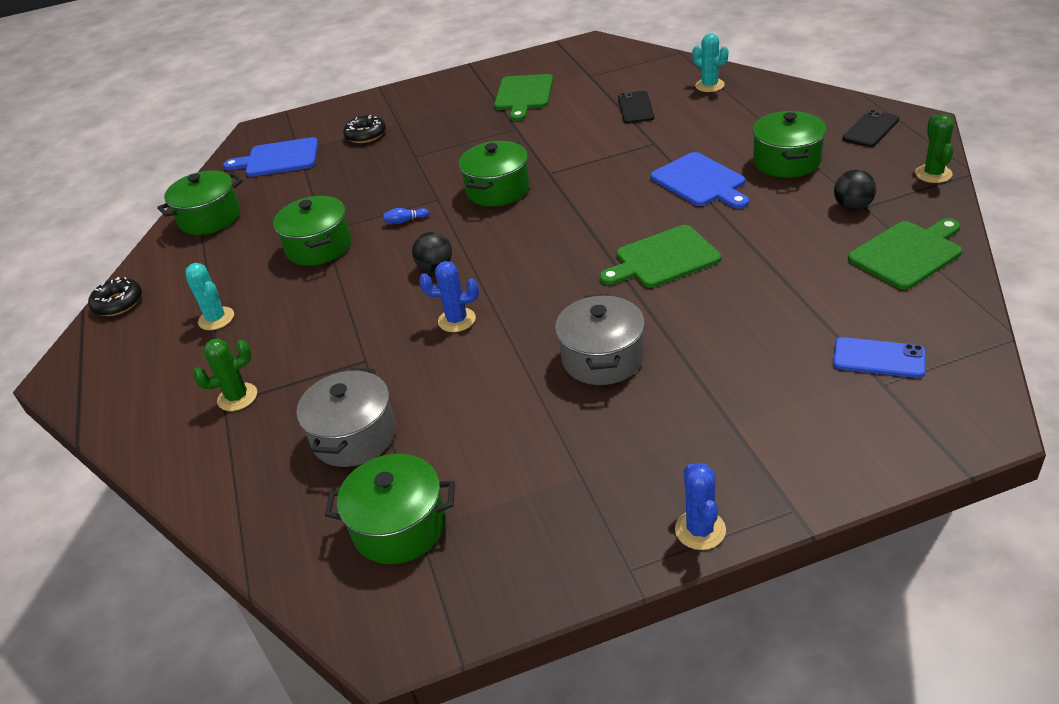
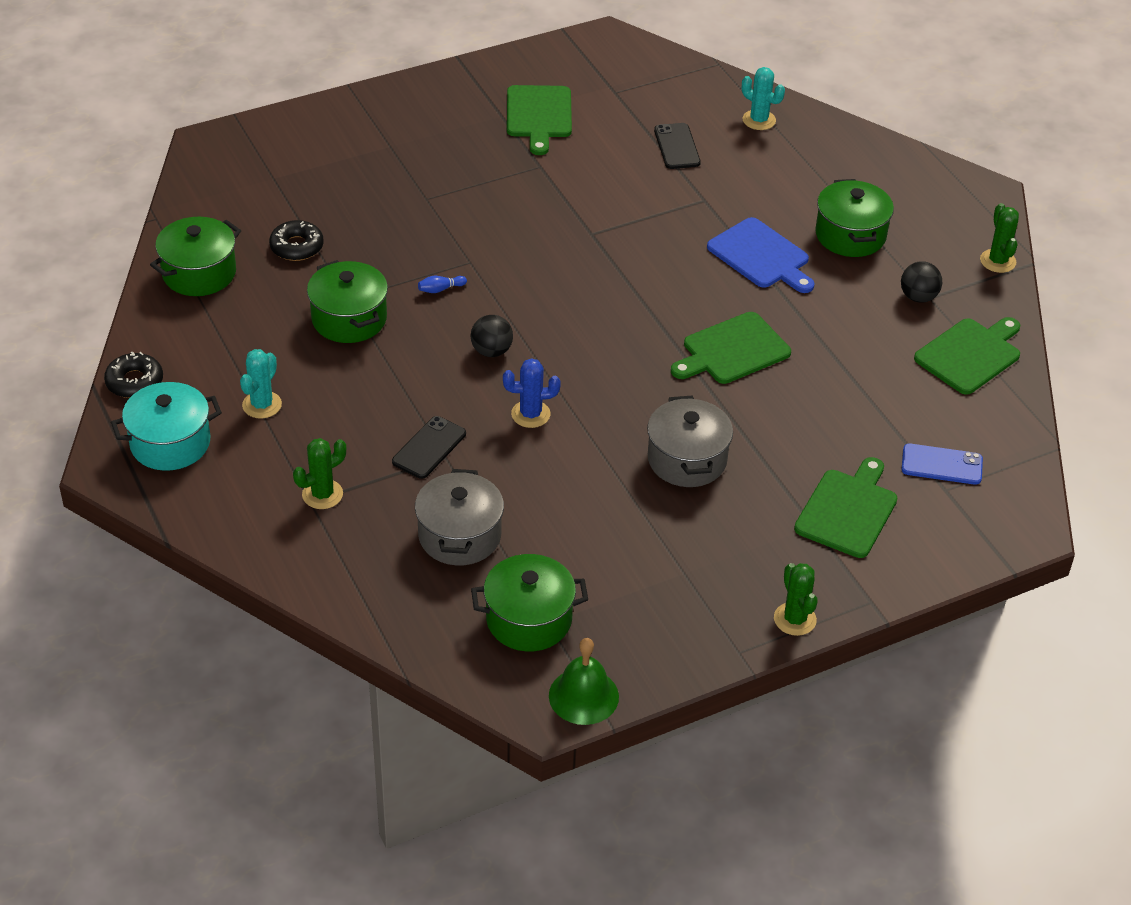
camera: 15 degrees left, 5 degrees up
turquoise cactus [185,263,234,330] -> turquoise cactus turned 75 degrees clockwise [240,349,282,418]
blue cutting board [223,137,318,177] -> none
black donut [343,115,386,143] -> black donut moved to [269,220,324,261]
green pot [459,141,530,207] -> none
blue cactus [675,463,726,550] -> green cactus [774,563,818,636]
black phone [842,110,899,147] -> black phone moved to [392,416,466,479]
none -> turquoise pot [111,382,222,471]
none -> green bell [549,638,619,725]
none -> green cutting board [794,457,897,558]

